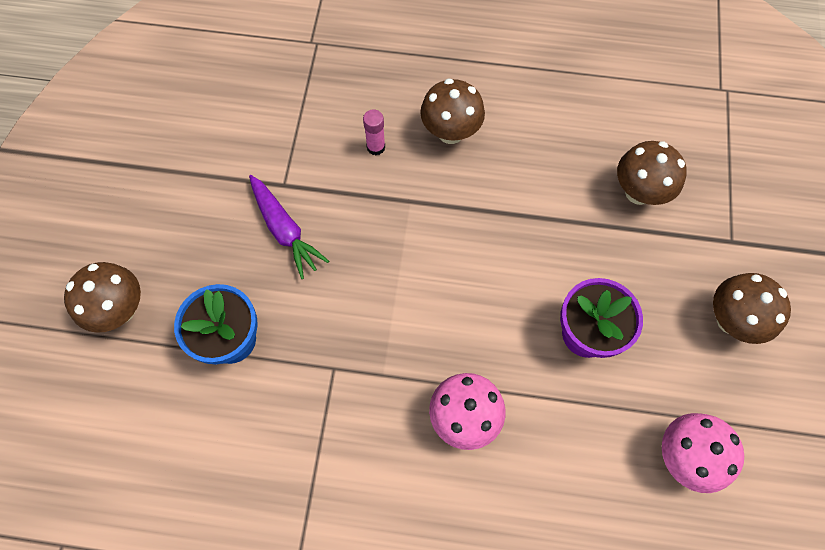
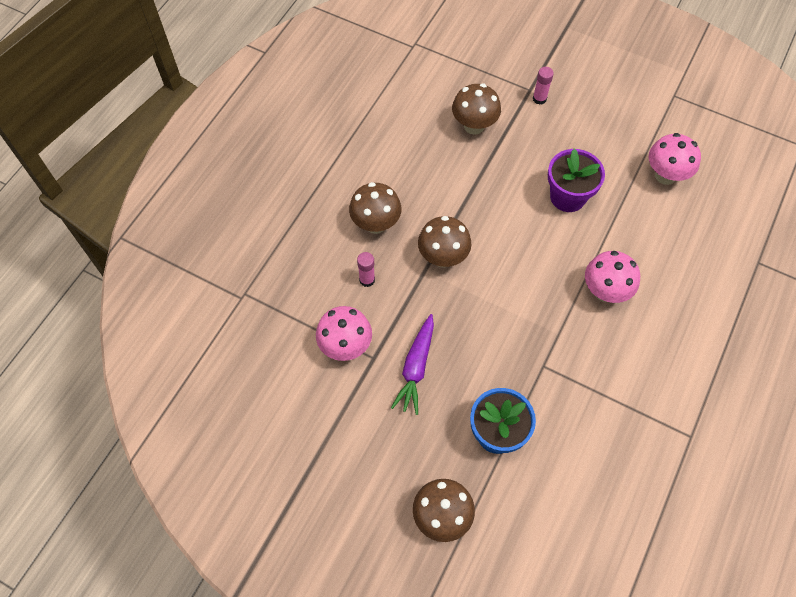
camera: 70 degrees left, 5 degrees down
purple carrot [249,175,329,279] -> purple carrot turned 120 degrees clockwise [391,314,434,415]
brown mushroom [713,273,791,344] -> brown mushroom moved to [418,216,471,268]
none -> pink mushroom [316,306,372,361]
none -> pink glue stick [533,67,554,105]

